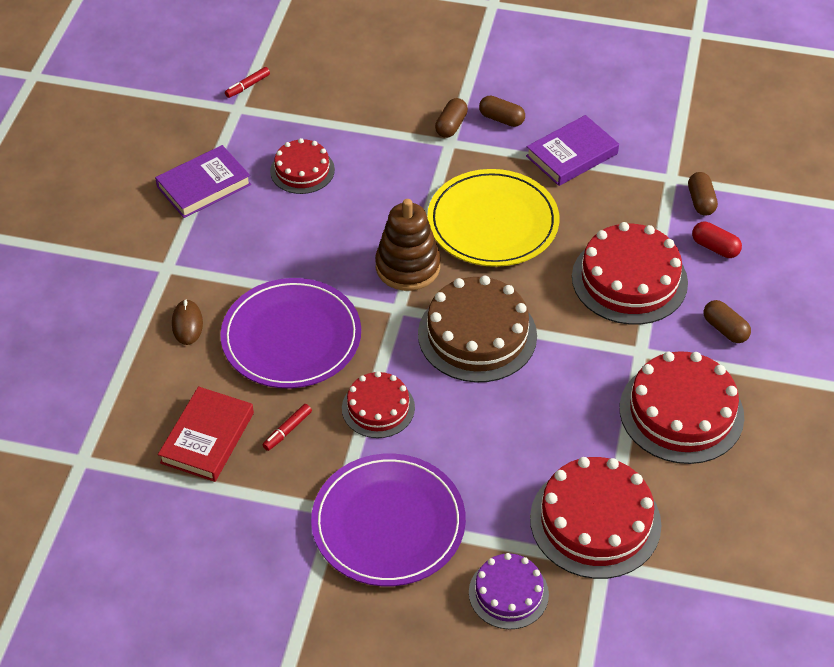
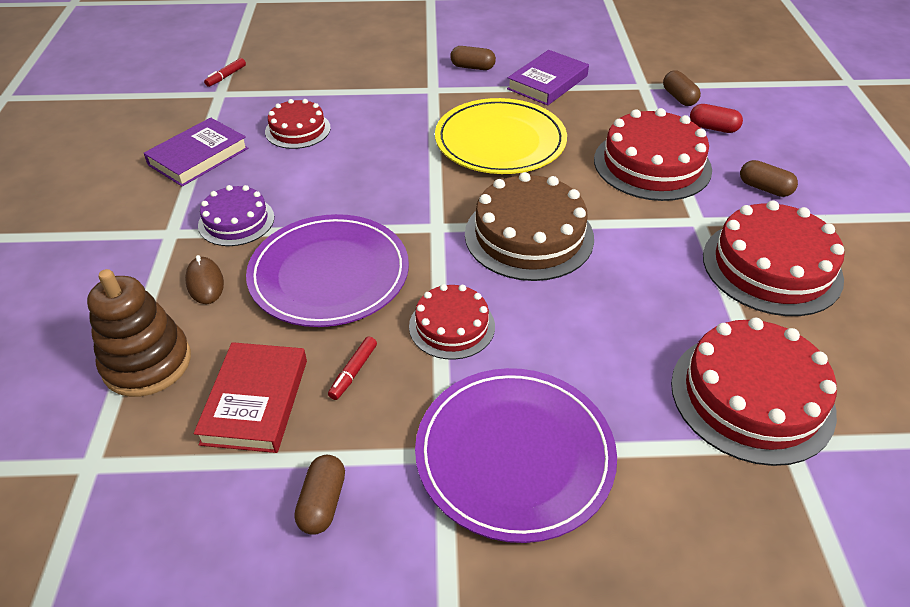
camera: 15 degrees left, 5 degrees down
brown stacking toy [375,199,441,291] -> brown stacking toy moved to [87,269,191,397]
brown capsule [435,98,468,138] -> brown capsule moved to [294,455,345,535]
purple cake [469,553,549,629] -> purple cake moved to [198,185,274,246]

